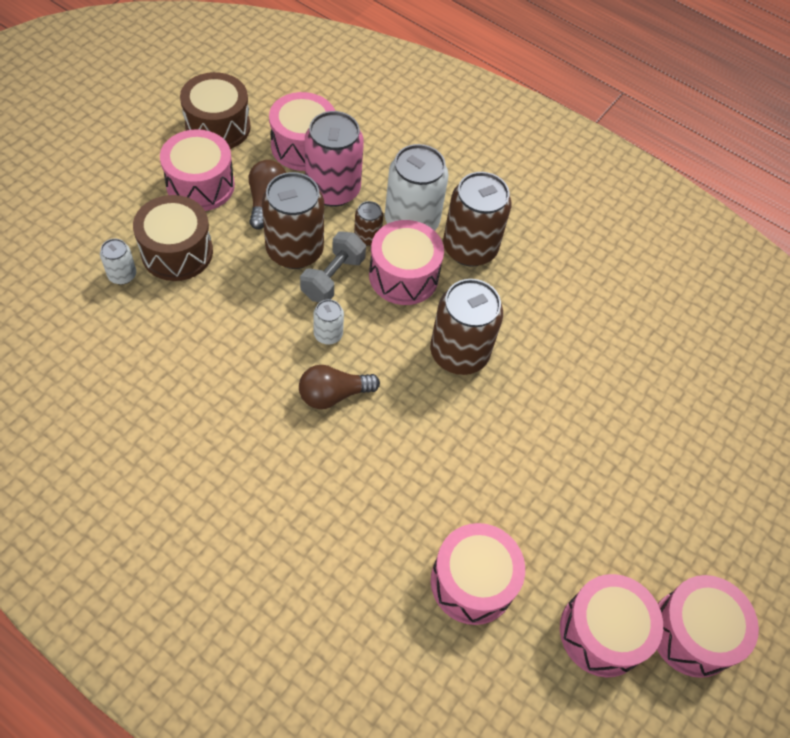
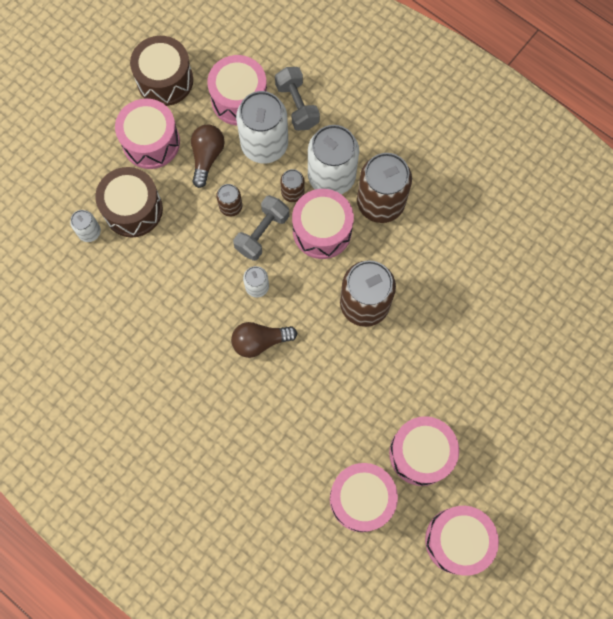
camera: 10 degrees right, 15 degrees up
brown can [262,172,324,269] -> brown can [216,184,242,217], size x0.48
pink can [305,111,364,207] -> white can [236,91,288,164]
pink drum [657,575,759,678] -> pink drum moved to [389,416,459,486]
none -> grey dumbbell [275,67,320,131]

